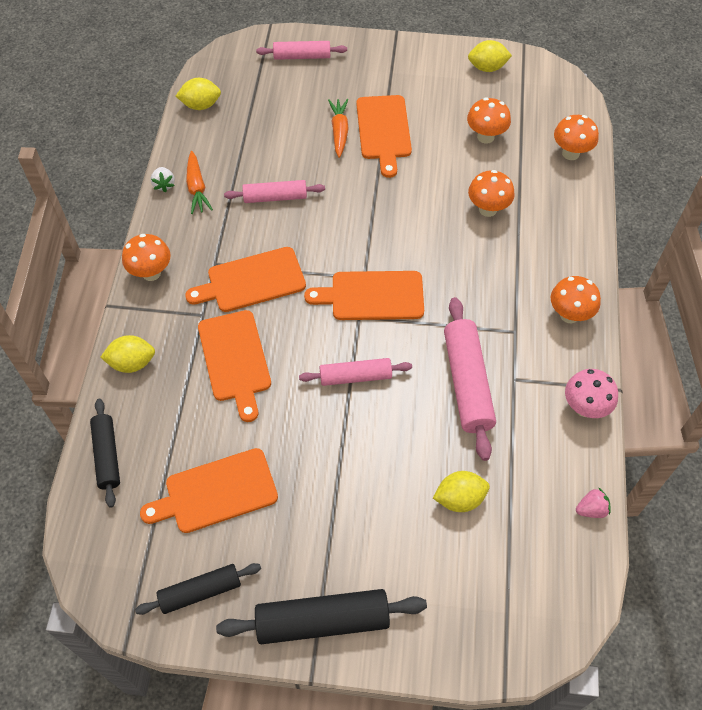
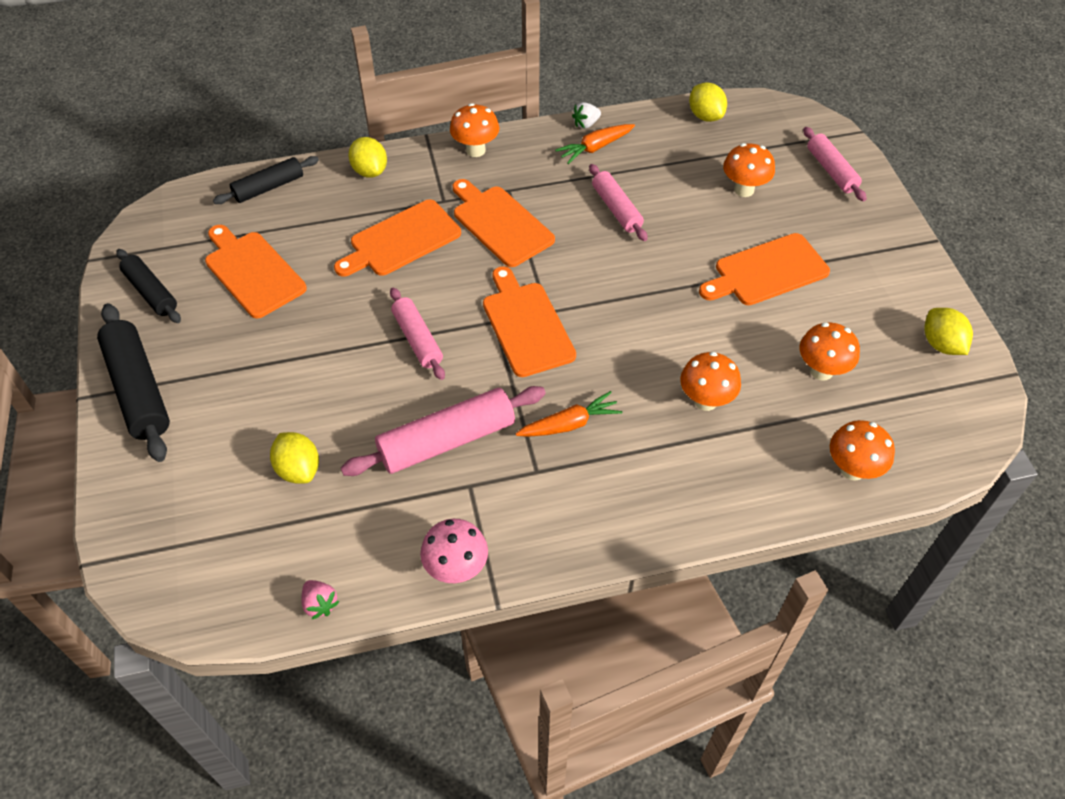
camera: 70 degrees right, 5 degrees down
orange carrot [328,99,349,158] -> orange carrot moved to [515,391,622,437]
orange mushroom [551,276,601,324] -> orange mushroom moved to [723,143,775,197]

